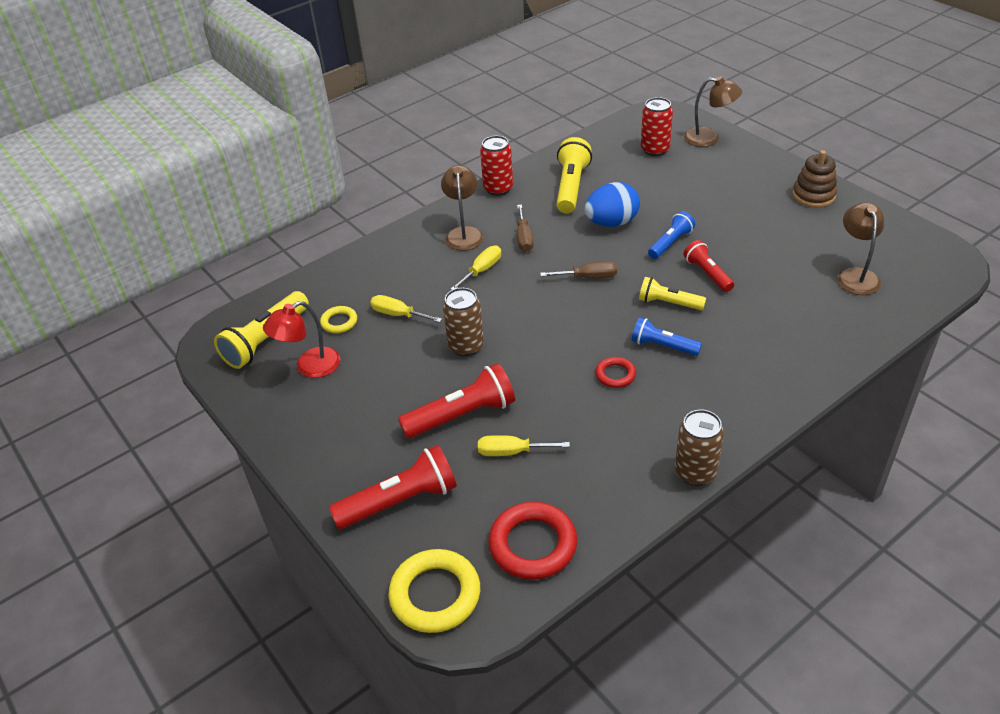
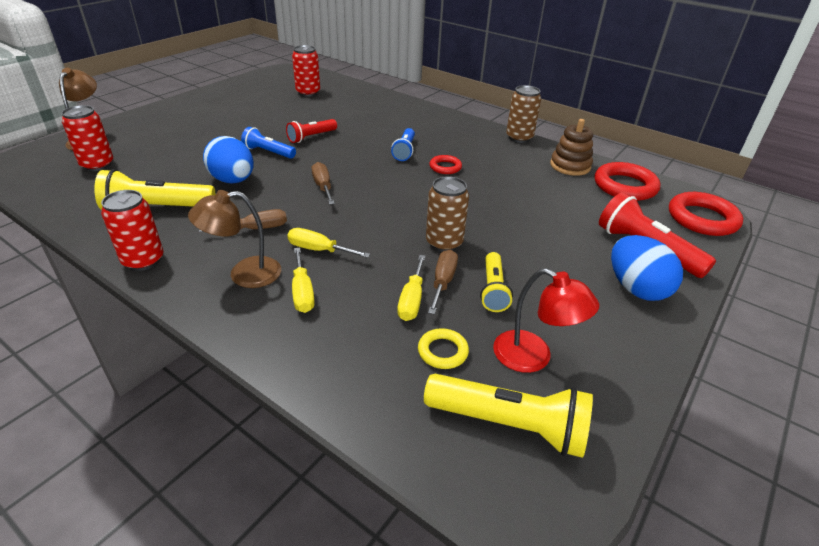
camera: 110 degrees left, 5 degrees down
yellow ring [389,549,480,633] -> red ring [669,192,743,236]
red flashlight [398,363,515,438] -> none
yellow screwdriver [478,435,570,456] -> yellow screwdriver moved to [292,248,315,313]
yellow flashlight [639,277,706,310] -> yellow flashlight moved to [480,252,513,312]
brown stacking toy [792,150,837,208] -> brown stacking toy moved to [550,119,593,176]
brown lamp [837,202,884,295] -> red can [292,45,320,97]
none -> brown screwdriver [428,250,458,314]
none -> blue egg [611,235,683,301]

